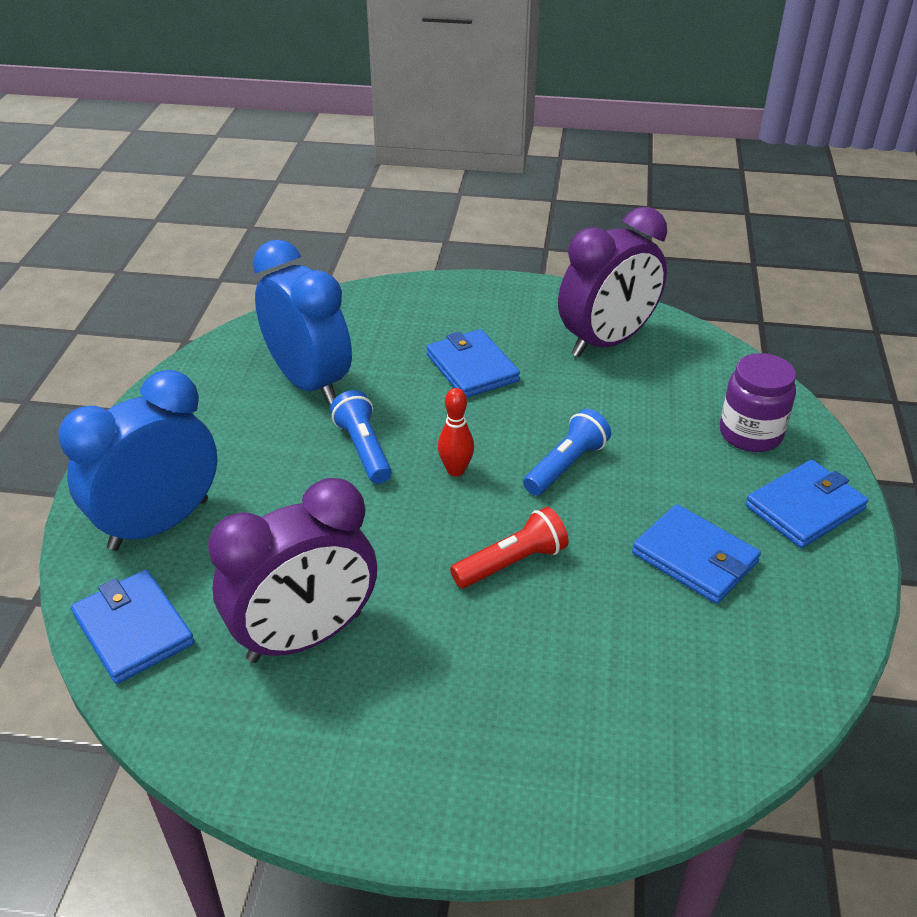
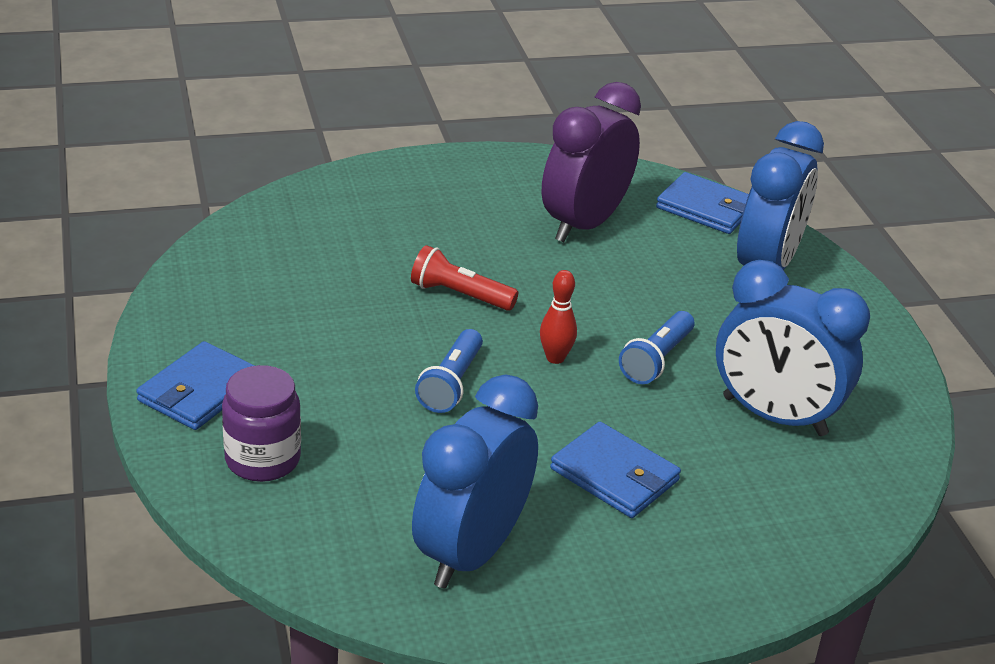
camera: 155 degrees right, 5 degrees down
blue flashlight [330,390,392,484] -> blue flashlight turned 75 degrees clockwise [619,311,695,384]
red flashlight [450,507,569,588] -> red flashlight turned 75 degrees clockwise [411,245,518,311]
purple clock [558,207,667,357] -> blue clock [412,374,538,589]
blue wallet [632,504,761,604] -> none

